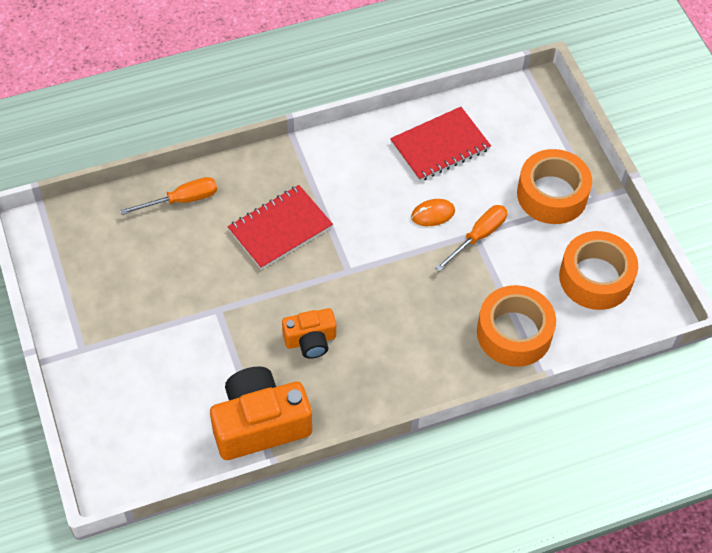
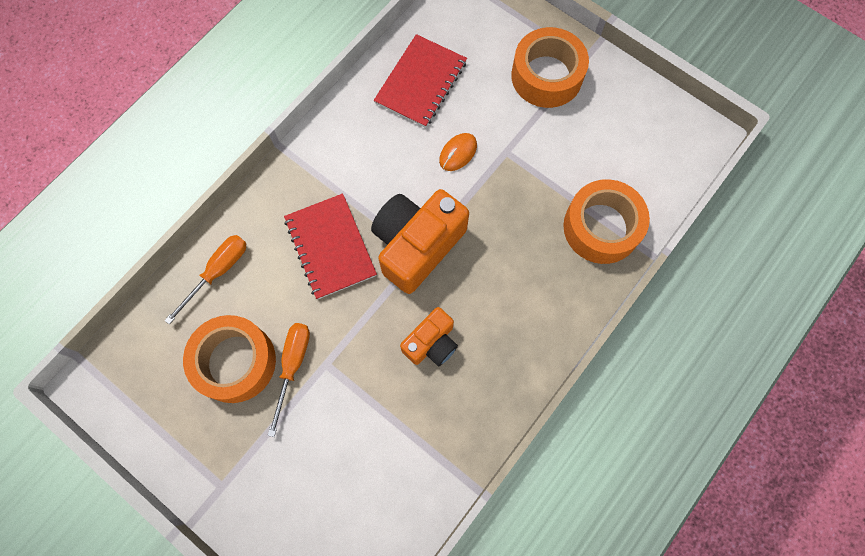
camera: 30 degrees left, 15 degrees up
orange camera [210,366,312,460] -> orange camera moved to [371,189,469,294]
red notebook [227,185,333,270] -> red notebook turned 45 degrees counterclockwise [284,193,377,300]
orange screwdriver [435,205,507,271] -> orange screwdriver moved to [268,323,310,437]
orange tape [559,231,638,310] -> orange tape moved to [183,315,276,403]

